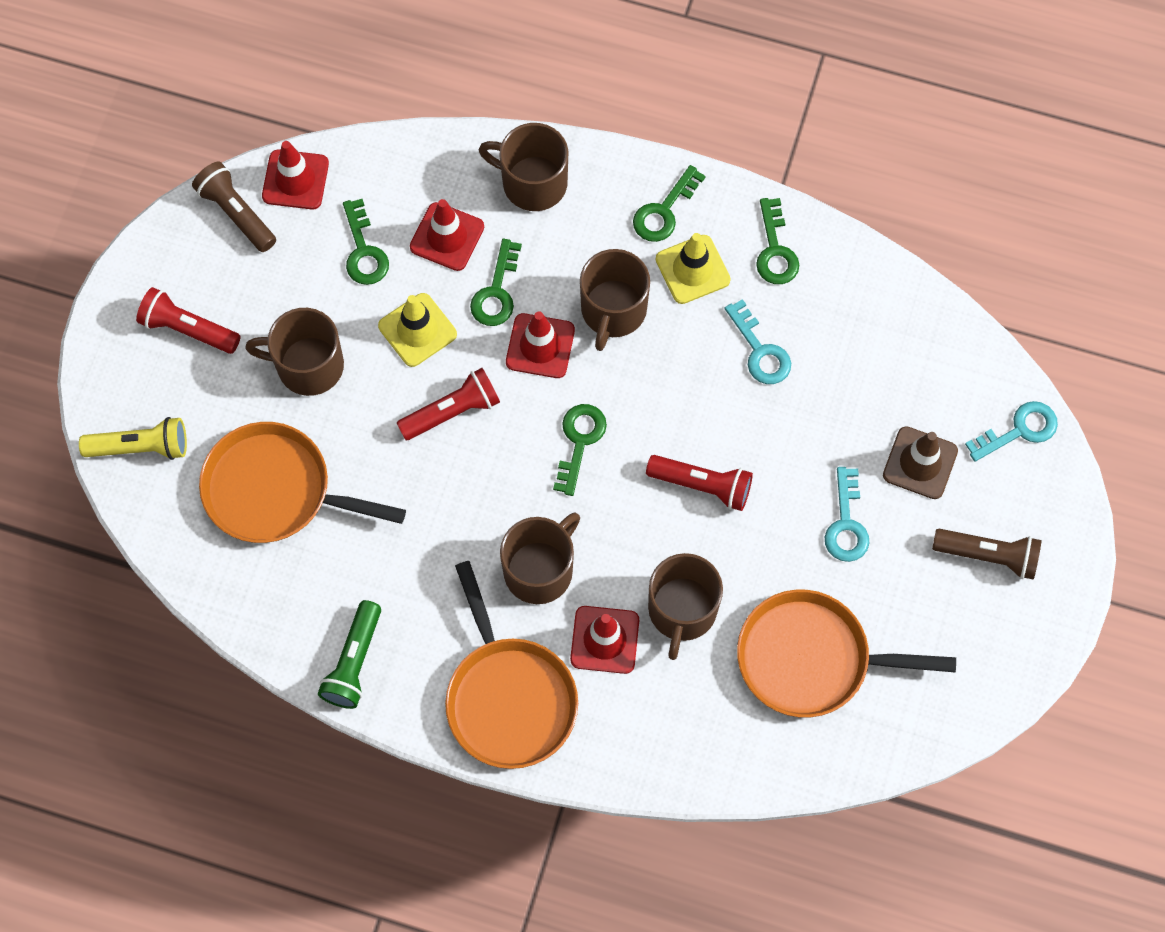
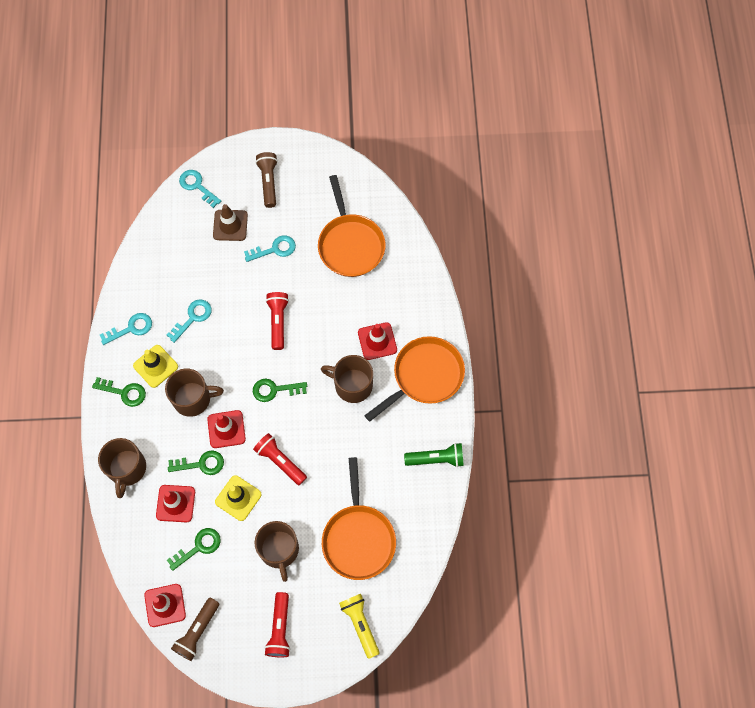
camera: 110 degrees left, 0 degrees up
brown mug [648,553,723,660] -> none
green key [756,198,799,284] -> turquoise key [100,313,152,345]

